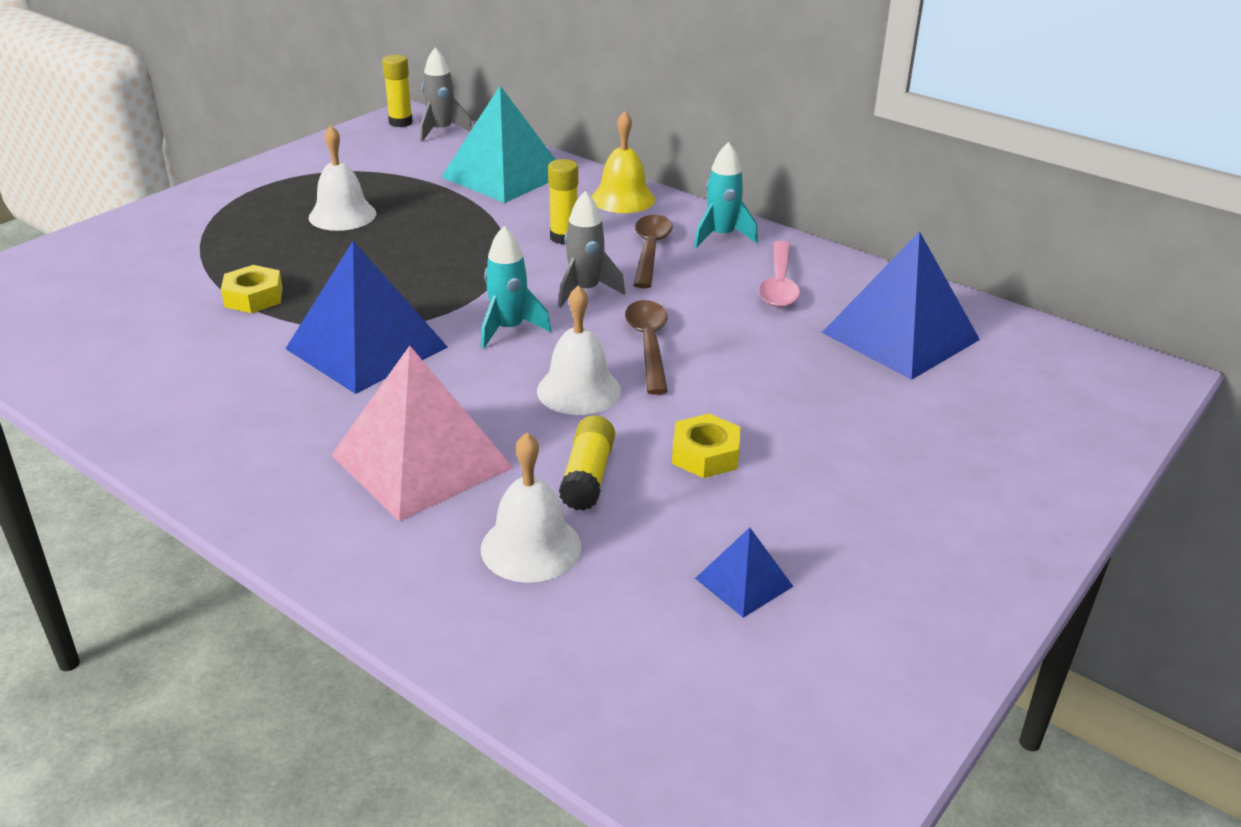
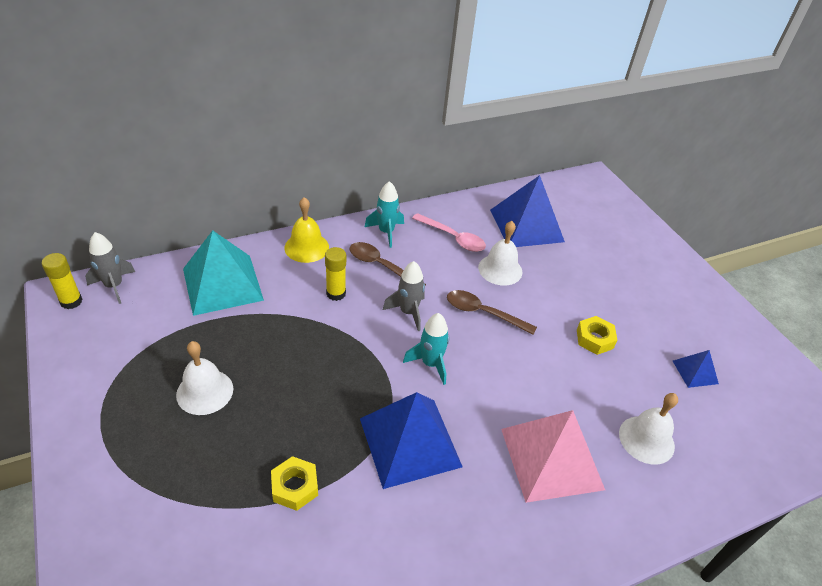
camera: 65 degrees left, 10 degrees up
white bell [537,285,621,415] -> white bell moved to [478,221,522,286]
yellow glue stick [559,415,615,511] -> none

